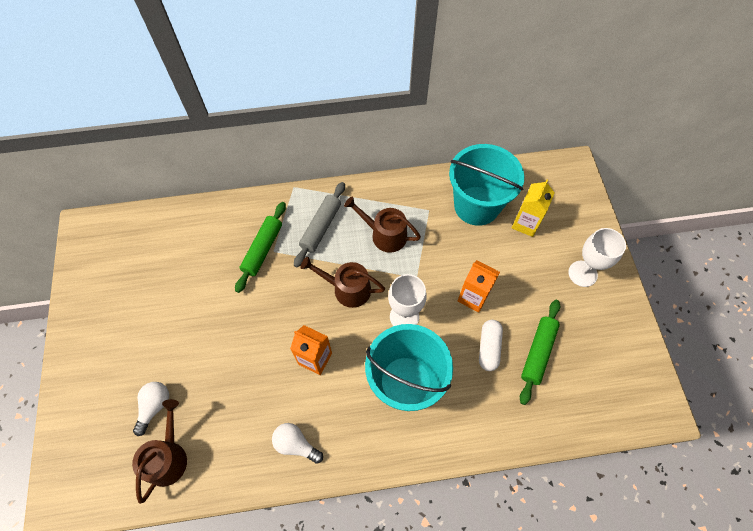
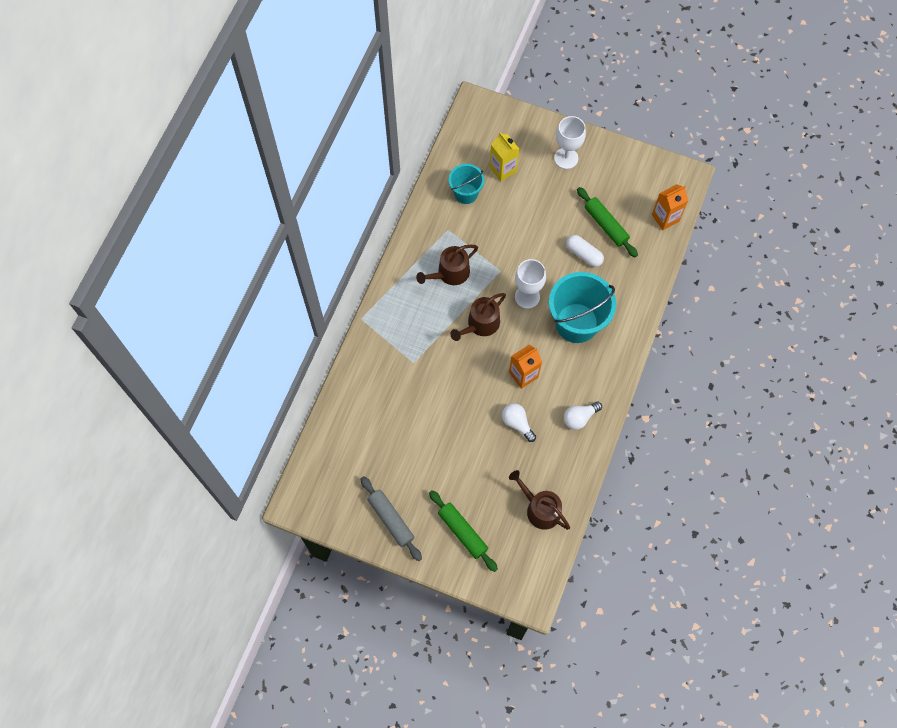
camera: 60 degrees left, 5 degrees up
white light bulb [133,382,169,436] -> white light bulb moved to [502,403,536,442]
green rolling pin [235,202,286,293] -> green rolling pin moved to [429,490,498,572]
grey rolling pin [294,182,345,268] -> grey rolling pin moved to [360,476,422,561]
turquoise bucket [449,144,524,226] -> turquoise bucket [449,164,485,204], size x0.57
orange carton [458,260,500,313] -> orange carton moved to [652,184,689,230]

